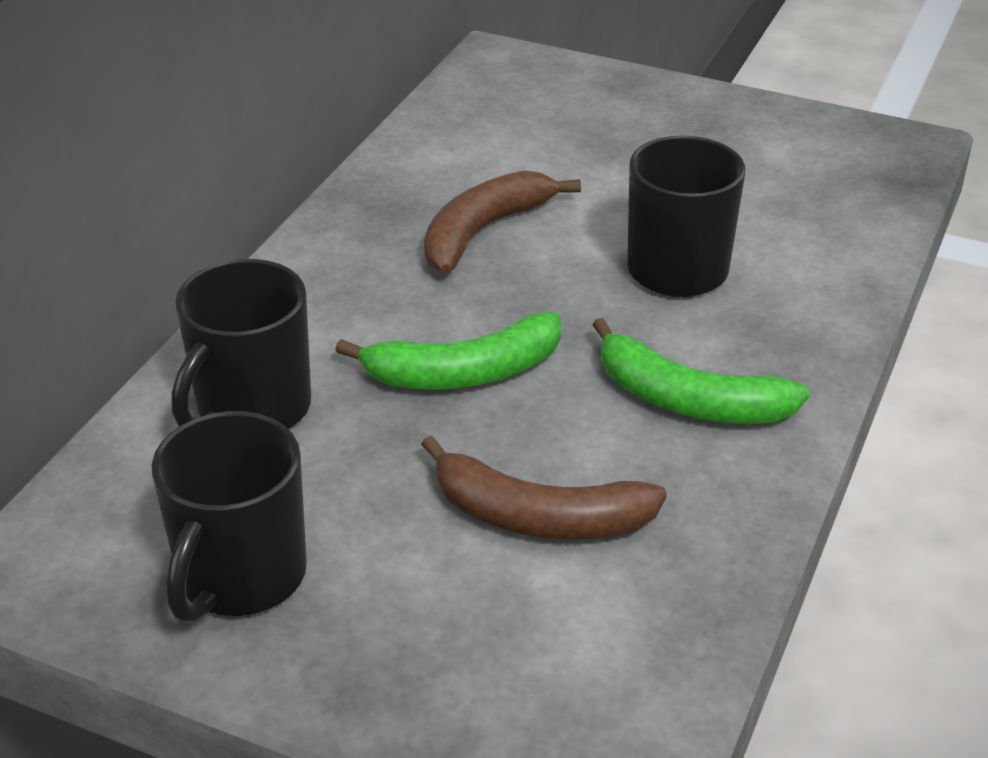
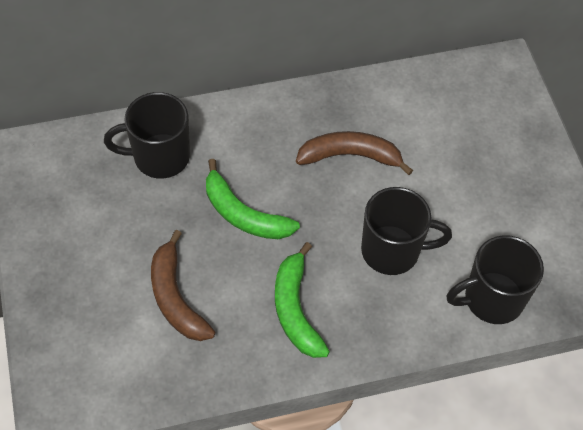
camera: 50 degrees right, 20 degrees up
black mug [152,411,307,622] -> black mug moved to [447,235,544,324]

